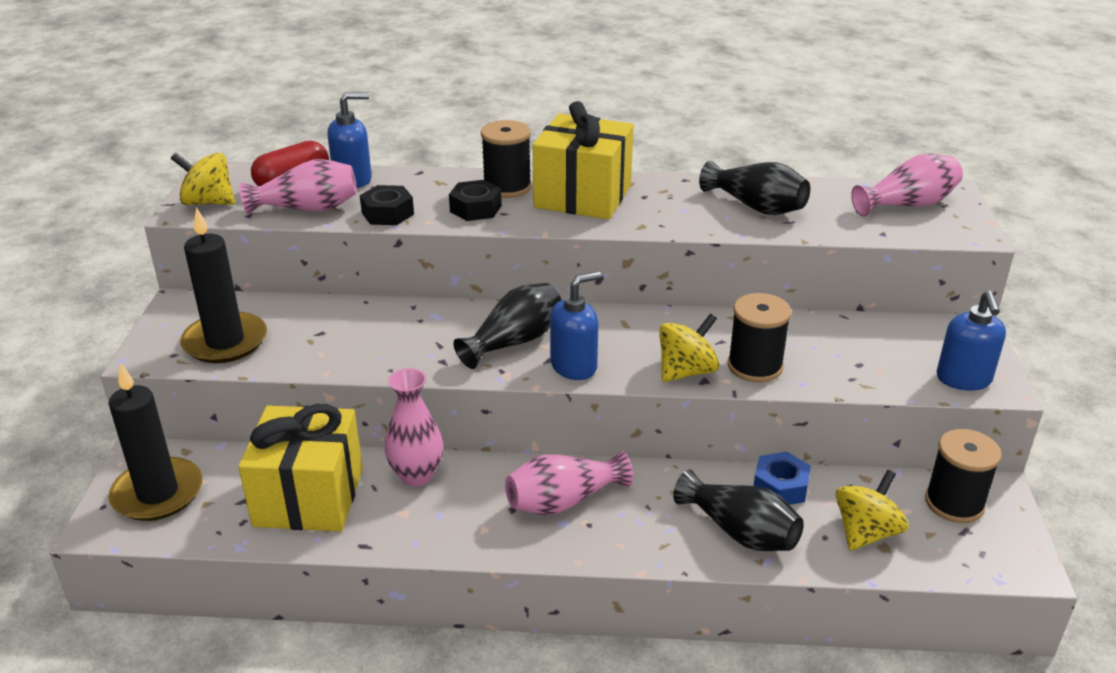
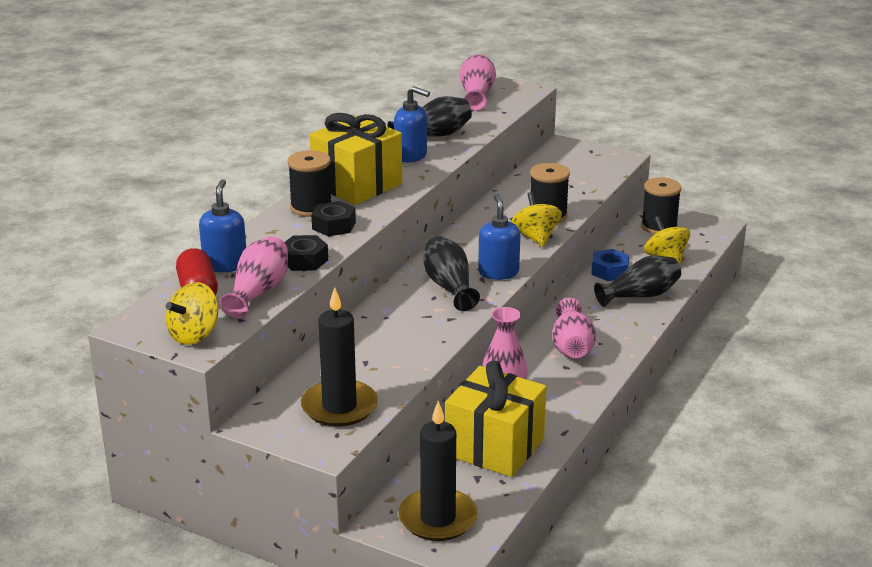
camera: 65 degrees left, 5 degrees down
blue soap dispenser [936,291,1006,391] -> blue soap dispenser moved to [394,86,430,162]

